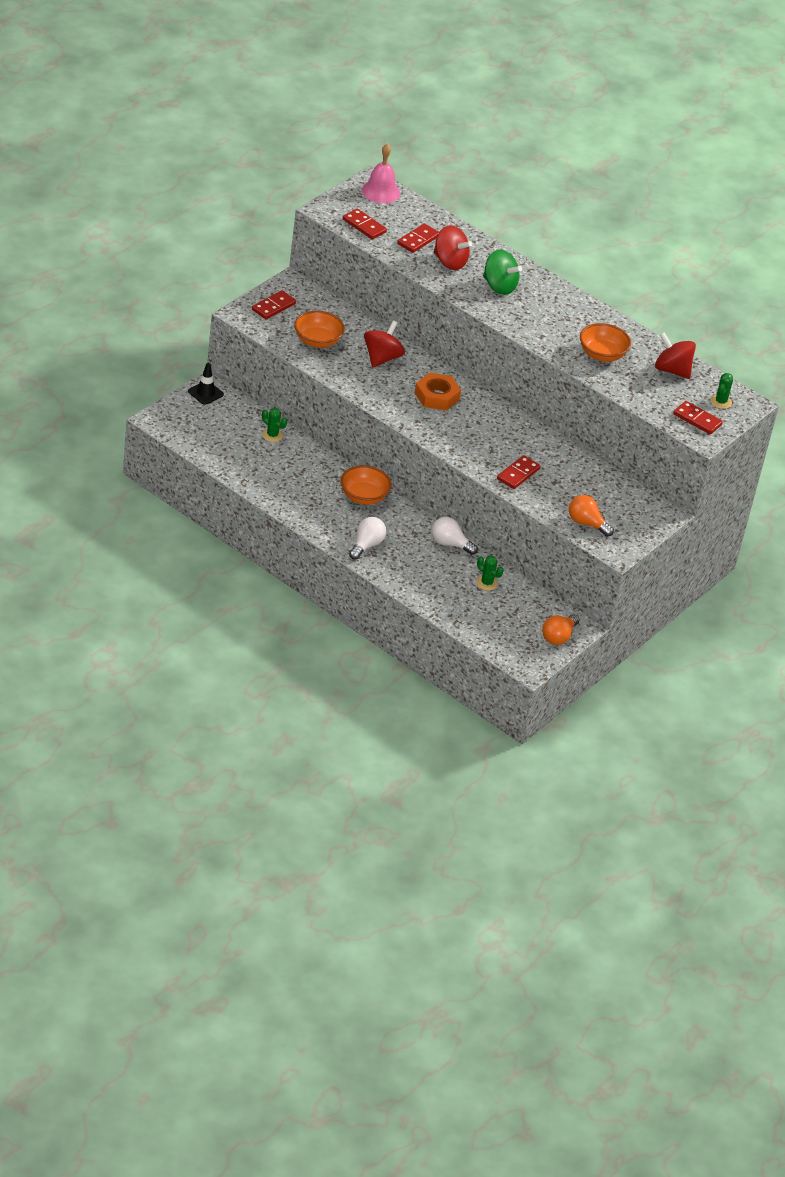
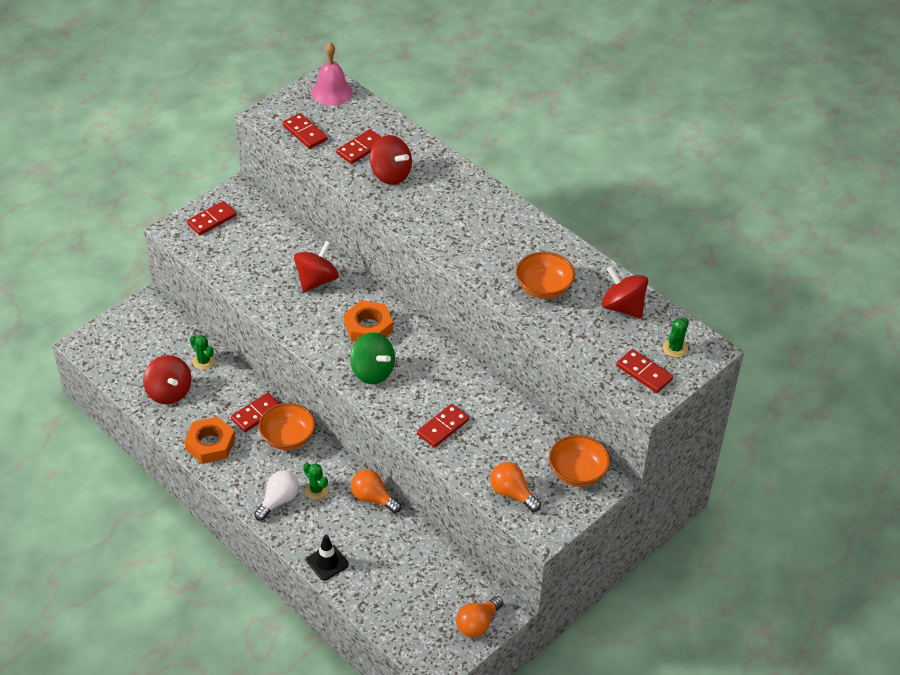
camera: 10 degrees right, 5 degrees up
black traffic cone [188,363,224,405] -> black traffic cone moved to [306,535,349,581]
orange bowl [294,311,345,348] -> orange bowl moved to [549,435,610,487]
white light bulb [432,517,478,555] -> orange light bulb [351,470,401,513]
green cactus [476,555,504,591] -> green cactus moved to [303,463,329,499]
green spinning top [483,250,522,295] -> green spinning top moved to [350,332,395,384]
none -> red spinning top [143,355,191,404]
none -> orange nut [184,417,235,464]
none -> red domino [231,393,280,432]

